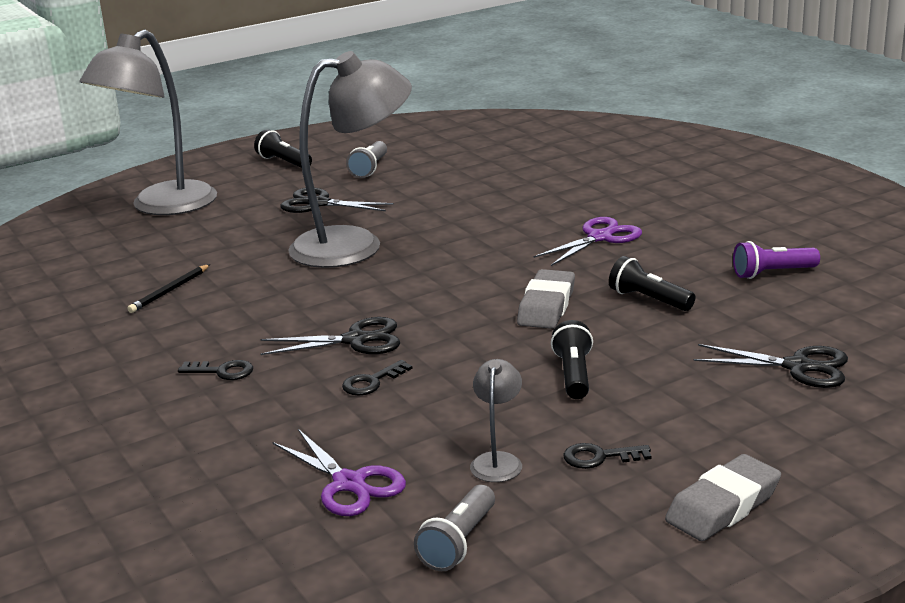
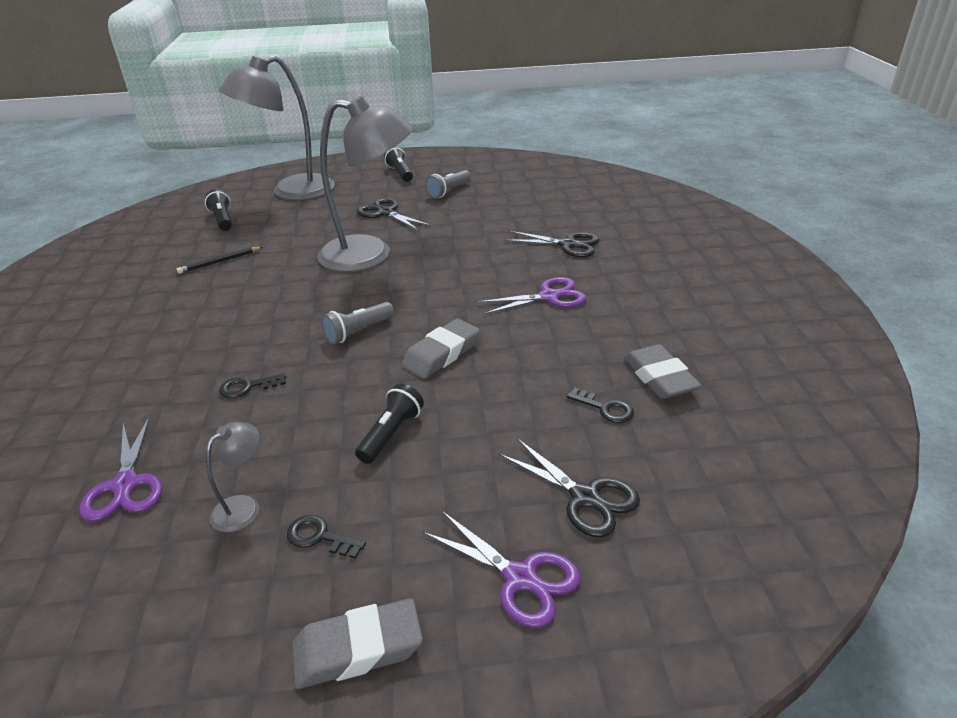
camera: 25 degrees right, 10 degrees up
black key [178,360,253,380] -> black key moved to [567,388,634,423]
black scissors [260,317,400,355] -> black scissors moved to [504,231,600,257]
grey flashlight [414,485,495,571] -> grey flashlight moved to [321,302,394,344]
black flashlight [609,256,695,311] -> black flashlight moved to [205,189,232,231]
purple flashlight [733,241,820,279] -> grey eraser [624,344,701,399]
none -> purple scissors [423,511,581,628]

